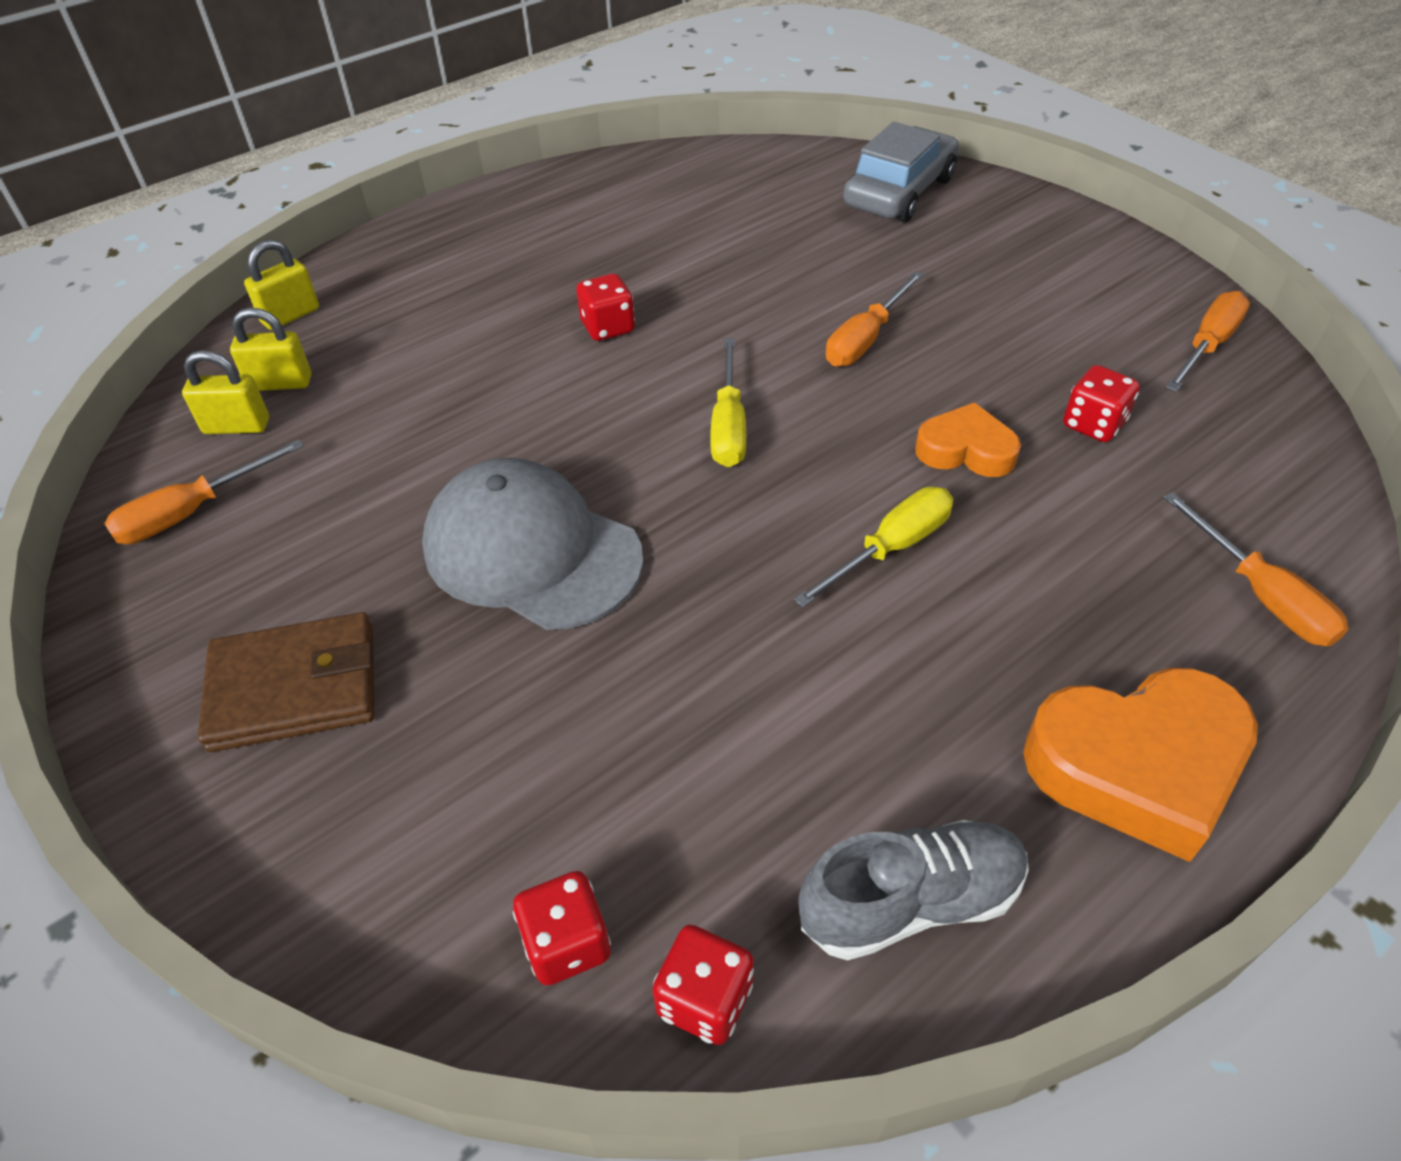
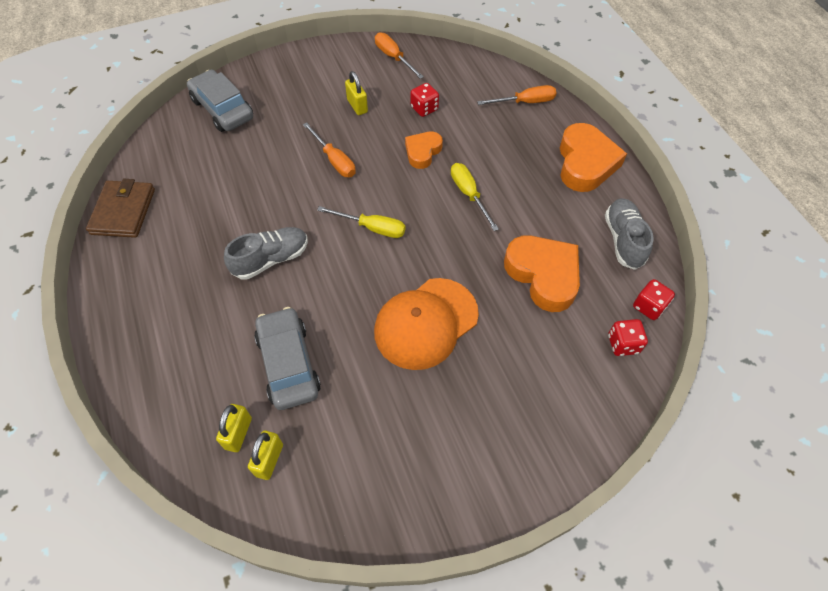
camera: 75 degrees left, 10 degrees up
orange screwdriver [104,439,304,544] -> none
brown wallet [198,612,374,752] -> brown wallet moved to [86,179,155,238]
yellow padlock [244,239,319,330] -> yellow padlock moved to [345,71,368,115]
grey cap [422,458,643,630] -> orange cap [374,278,479,370]
red dice [576,274,635,341] -> grey shoe [224,227,308,280]
none -> grey car [254,307,321,410]
none -> orange heart [504,236,580,312]

